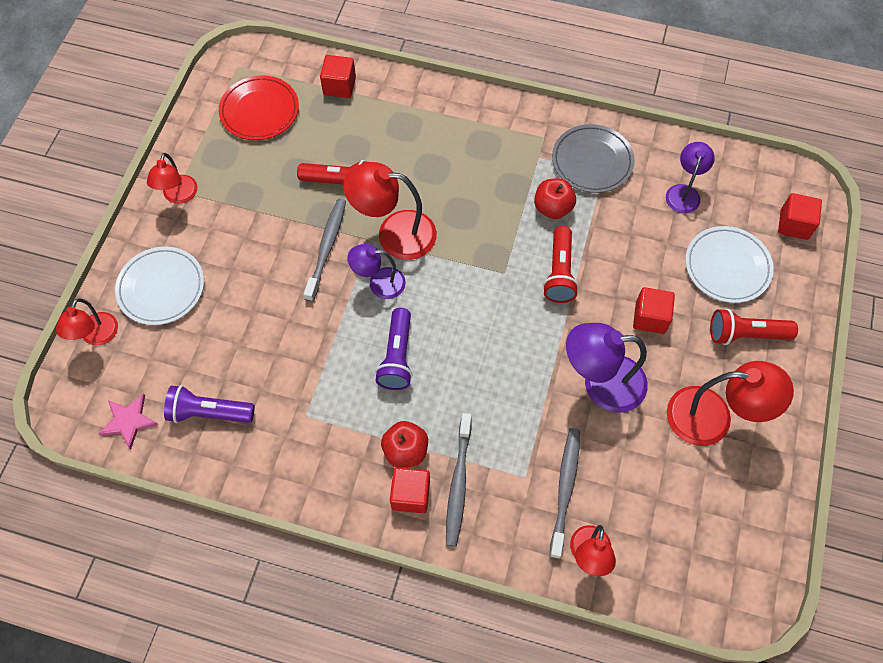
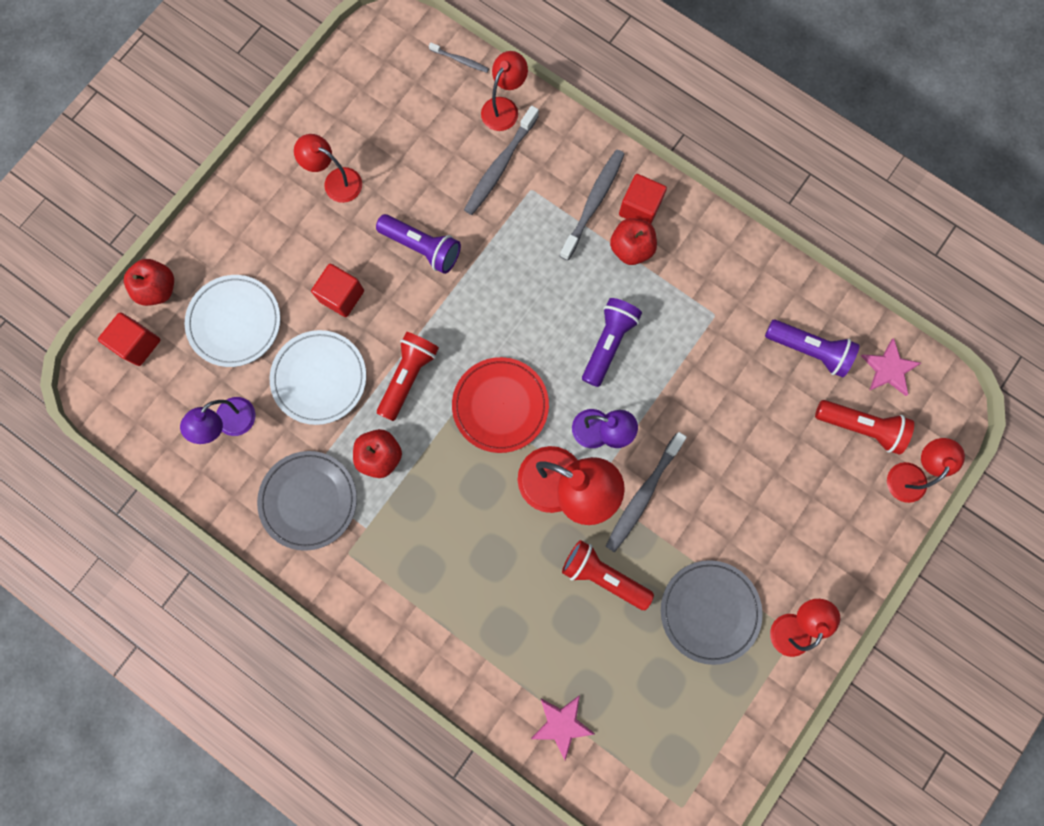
camera: 160 degrees left, 15 degrees up
white plate [115,246,204,325] -> white plate moved to [270,330,366,425]
red plate [219,75,299,140] -> red plate moved to [452,357,549,453]
red cube [320,55,356,98] -> pink star [531,696,595,760]
purple lamp [566,323,648,413] -> purple flashlight [376,214,461,274]
red lamp [667,361,794,446] -> red lamp [294,134,362,203], size x0.61
red flashlight [710,308,798,345] -> red flashlight moved to [815,400,914,455]
none -> red apple [124,259,174,306]
none -> grey toothbrush [429,42,489,73]
none -> grey plate [661,560,763,665]

